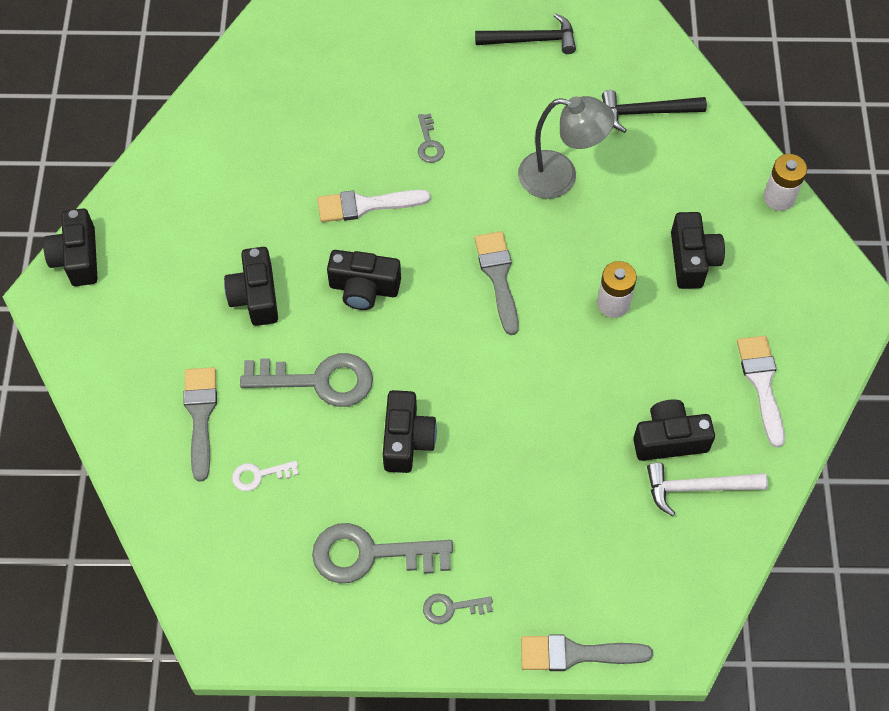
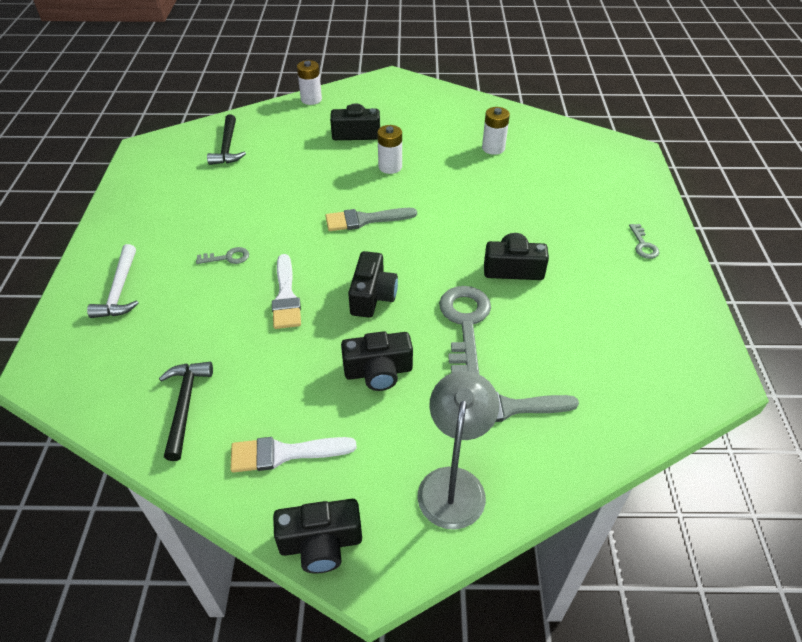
camera: 90 degrees left, 15 degrees down
white key [232,461,299,491] -> none
grey key [312,523,453,584] -> none
black hammer [475,13,576,54] -> black hammer moved to [159,362,213,461]
grey lamp [518,96,615,199] -> grey lamp moved to [417,371,499,530]
grey brush [521,635,653,671] -> none
black camera [633,399,715,461] -> white battery [482,107,510,155]
white hammer [647,463,768,516] -> white hammer moved to [87,244,139,318]
white brush [737,336,785,448] -> white brush moved to [230,437,357,473]

